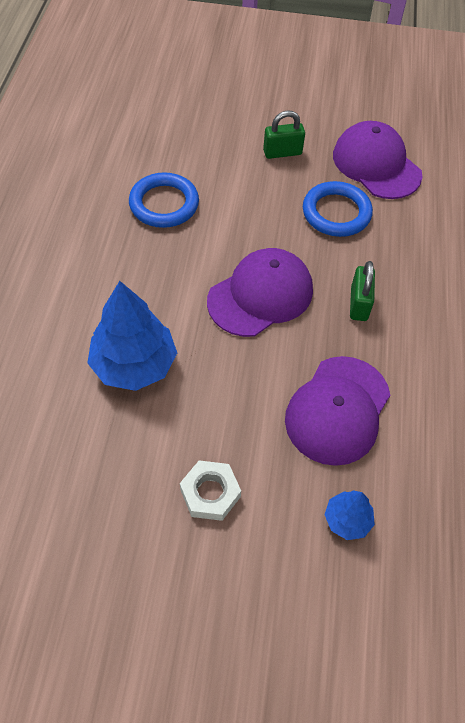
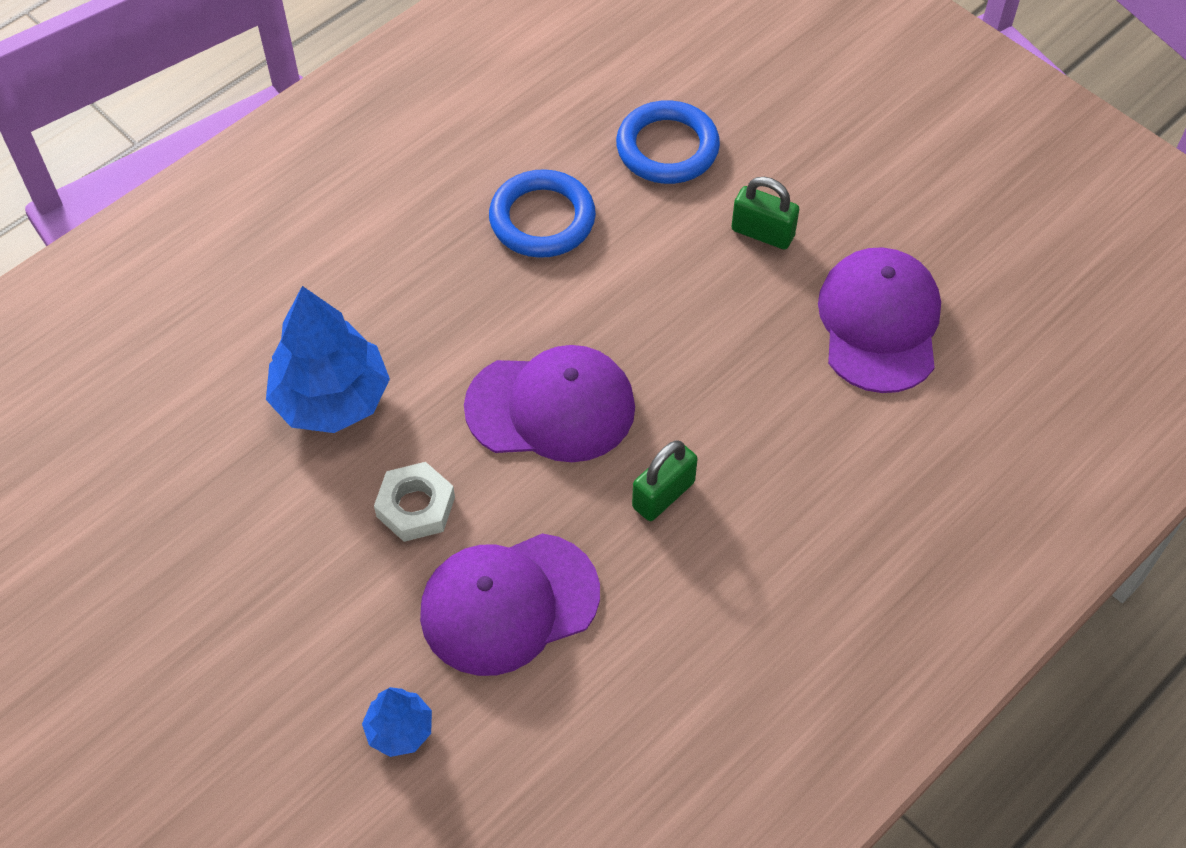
camera: 40 degrees right, 0 degrees up
white nut [180,460,241,521] -> white nut moved to [374,462,455,542]
blue ring [303,181,373,237] -> blue ring moved to [616,100,720,184]

